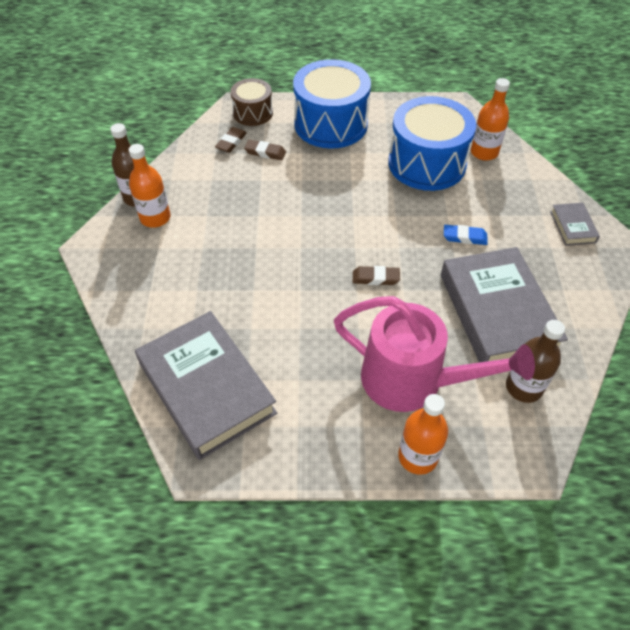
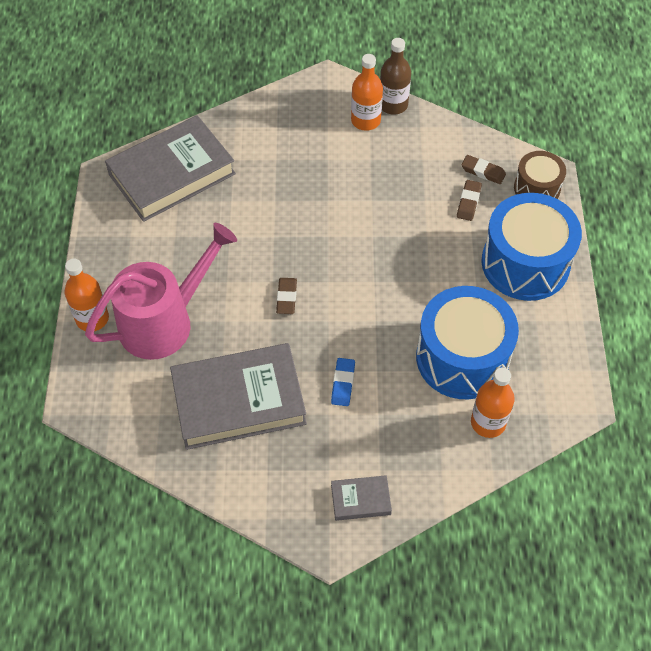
camera: 90 degrees right, 5 degrees up
pink watering can [334,296,535,412] -> pink watering can turned 150 degrees counterclockwise [85,223,237,360]
brown bottle [506,320,565,403] -> none

